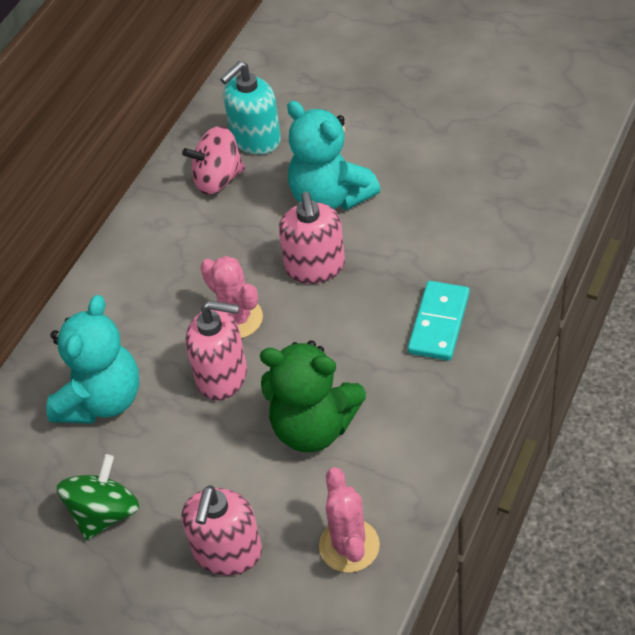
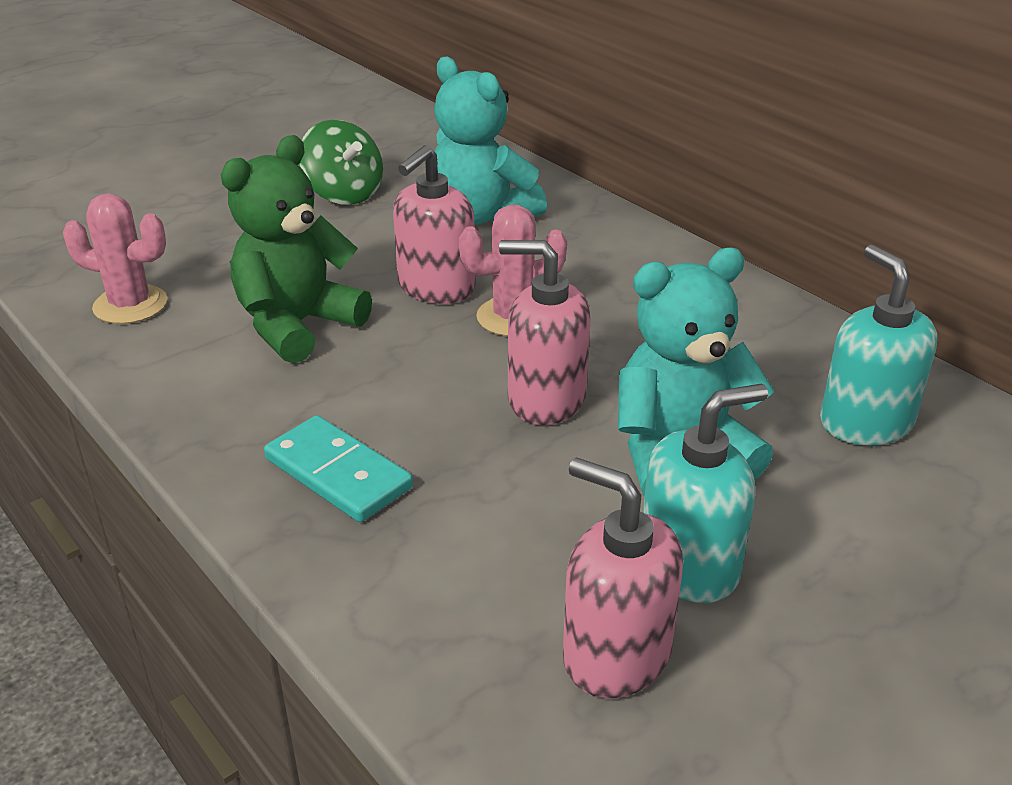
camera: 110 degrees right, 15 degrees down
pink soap dispenser [181,485,262,576] -> pink soap dispenser moved to [563,457,683,698]
pink spinning top [182,126,245,194] -> none
none -> turquoise soap dispenser [643,384,768,603]

